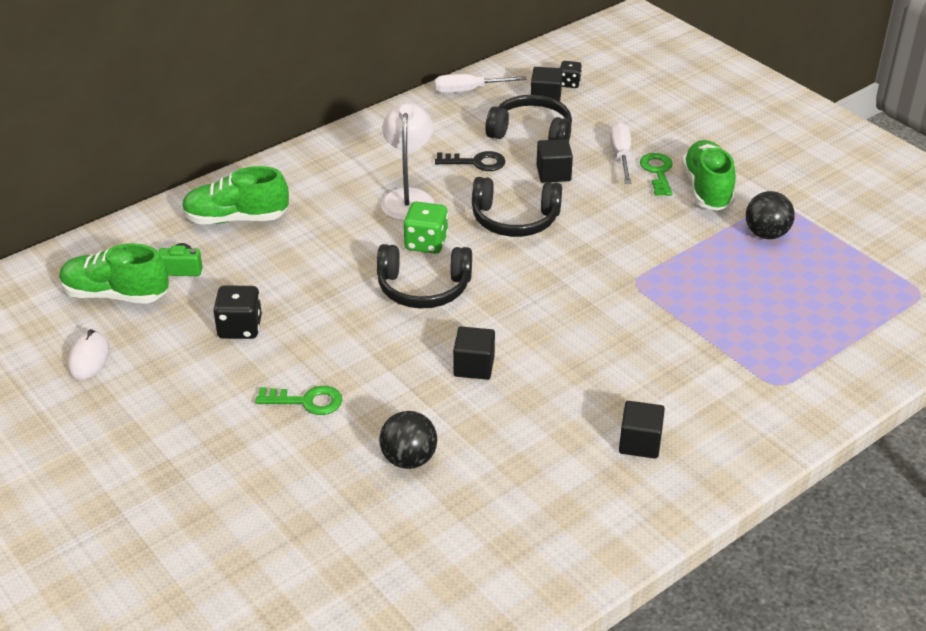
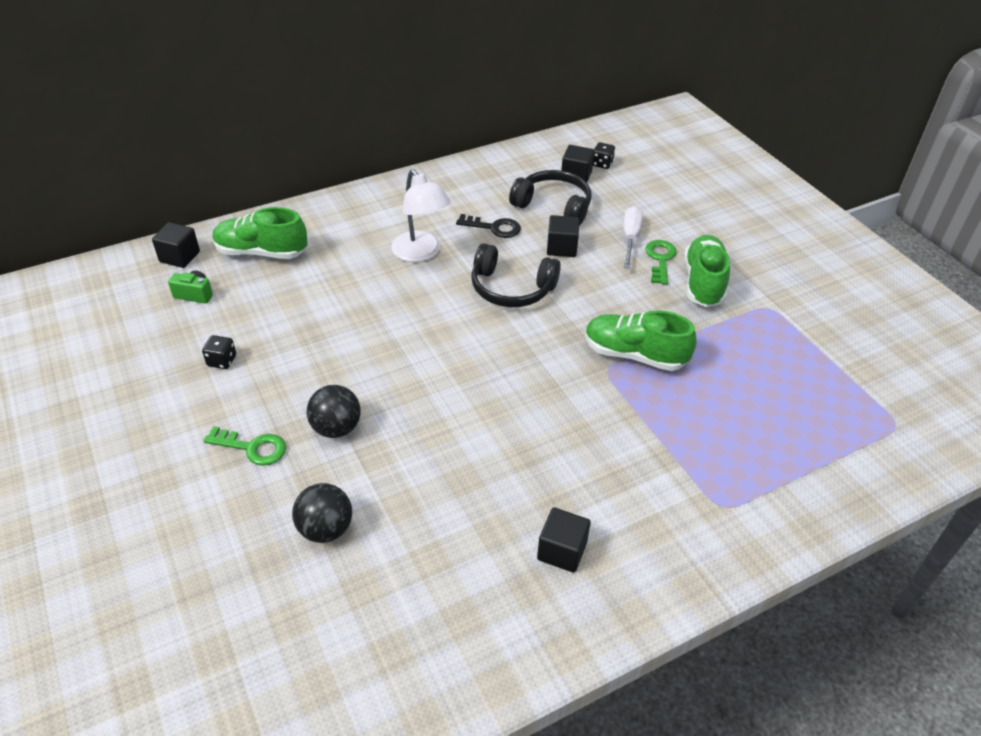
camera: 10 degrees right, 5 degrees up
green shoe [59,243,169,304] -> green shoe moved to [585,310,696,371]
white mouse [68,329,109,380] -> none
black dice [213,286,262,339] -> black dice [202,335,236,369], size x0.63
black headphones [377,244,472,309] -> none
white lamp [381,103,434,221] -> white lamp turned 135 degrees clockwise [391,169,451,262]
green dice [403,202,448,254] -> none
white screwdriver [434,74,527,93] -> none
black cube [453,326,495,380] -> black cube moved to [152,222,200,268]
black ball [746,191,795,239] -> black ball moved to [307,385,361,438]

